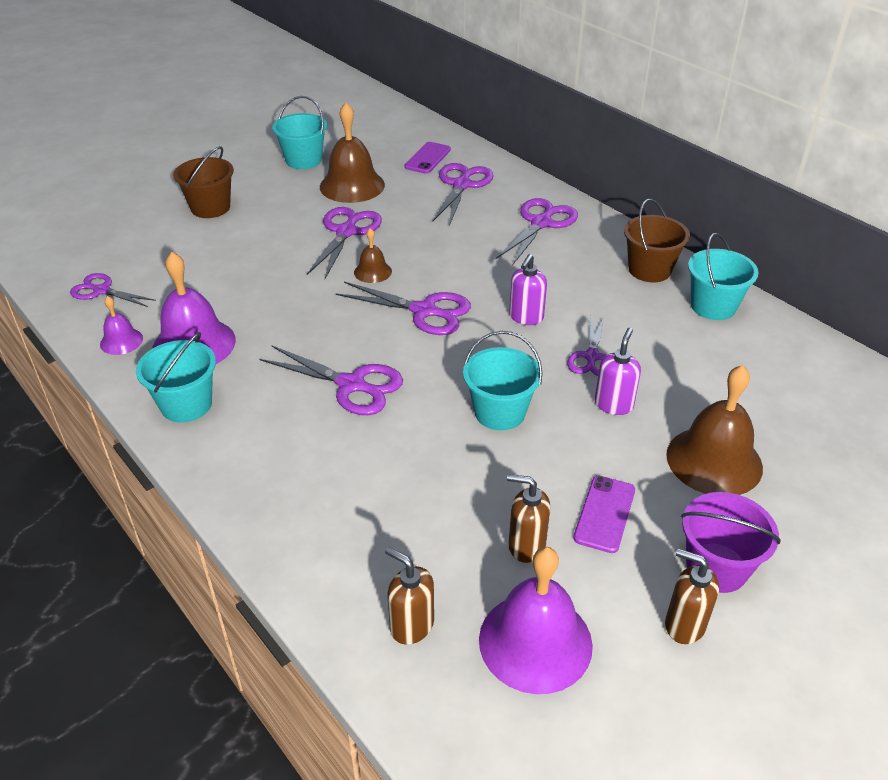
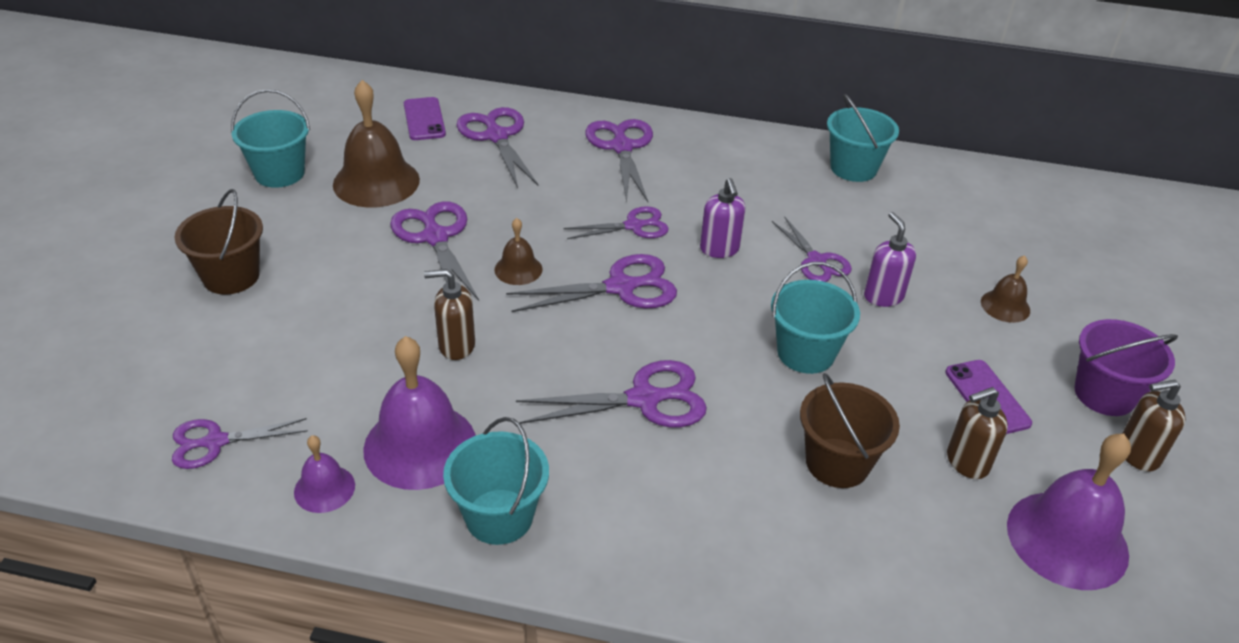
camera: 40 degrees left, 0 degrees up
brown soap dispenser [385,547,434,645] -> brown soap dispenser moved to [424,269,475,360]
brown bucket [624,199,690,282] -> brown bucket moved to [800,373,900,488]
brown bell [666,365,763,495] -> brown bell [981,255,1030,323], size x0.51
none -> purple scissors [563,206,669,239]

